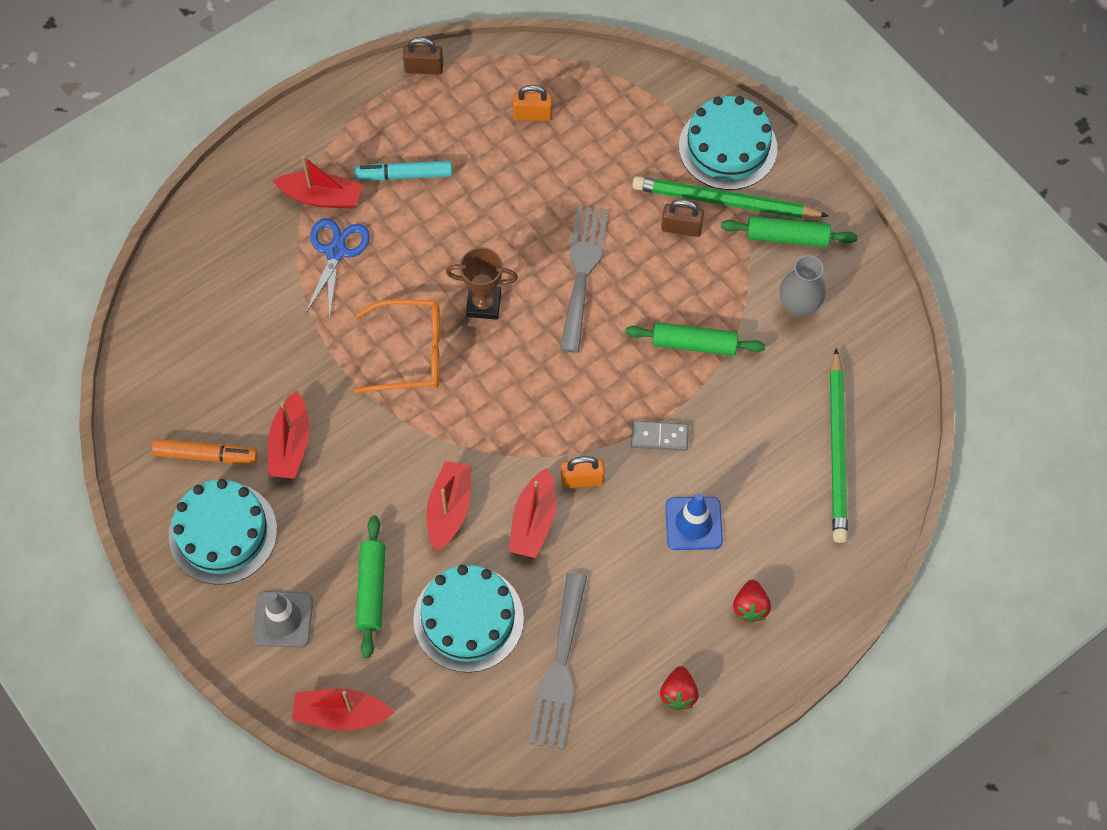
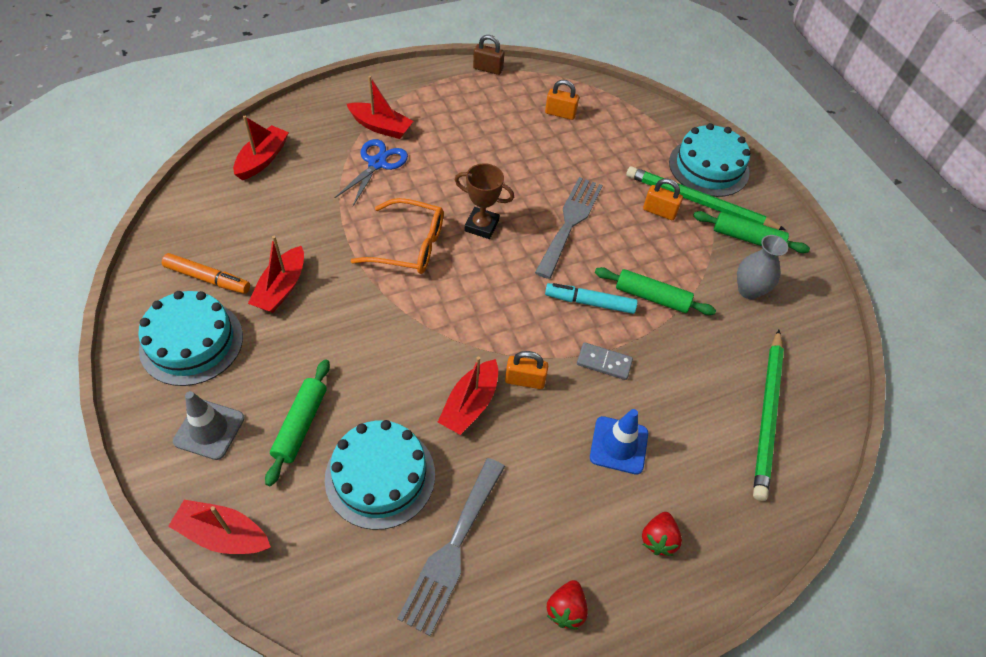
camera: 10 degrees right, 10 degrees down
turquoise marker [354,161,452,181] -> turquoise marker moved to [545,283,638,314]
red boat [426,461,472,551] -> red boat moved to [233,116,289,180]
brown padlock [661,199,704,237] -> orange padlock [643,178,683,220]

